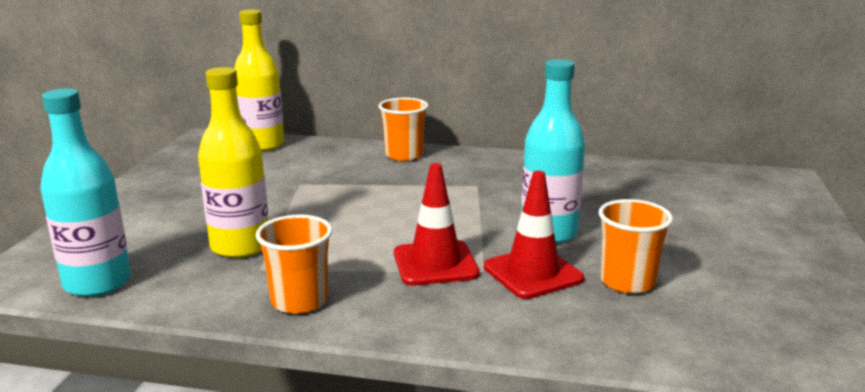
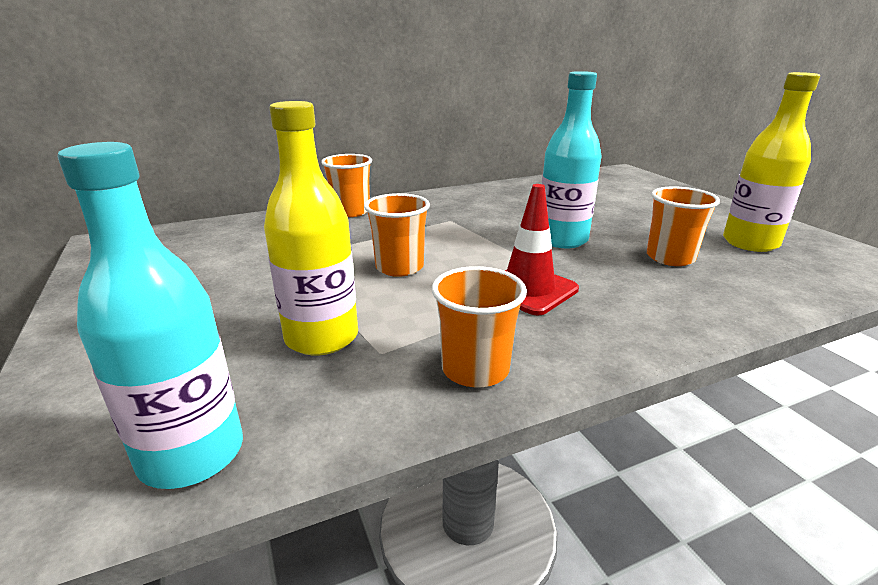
camera: 35 degrees left, 5 degrees up
yellow bottle [234,10,284,152] -> yellow bottle moved to [723,72,820,252]
red traffic cone [484,171,584,299] -> none
none -> orange cup [364,193,430,277]

